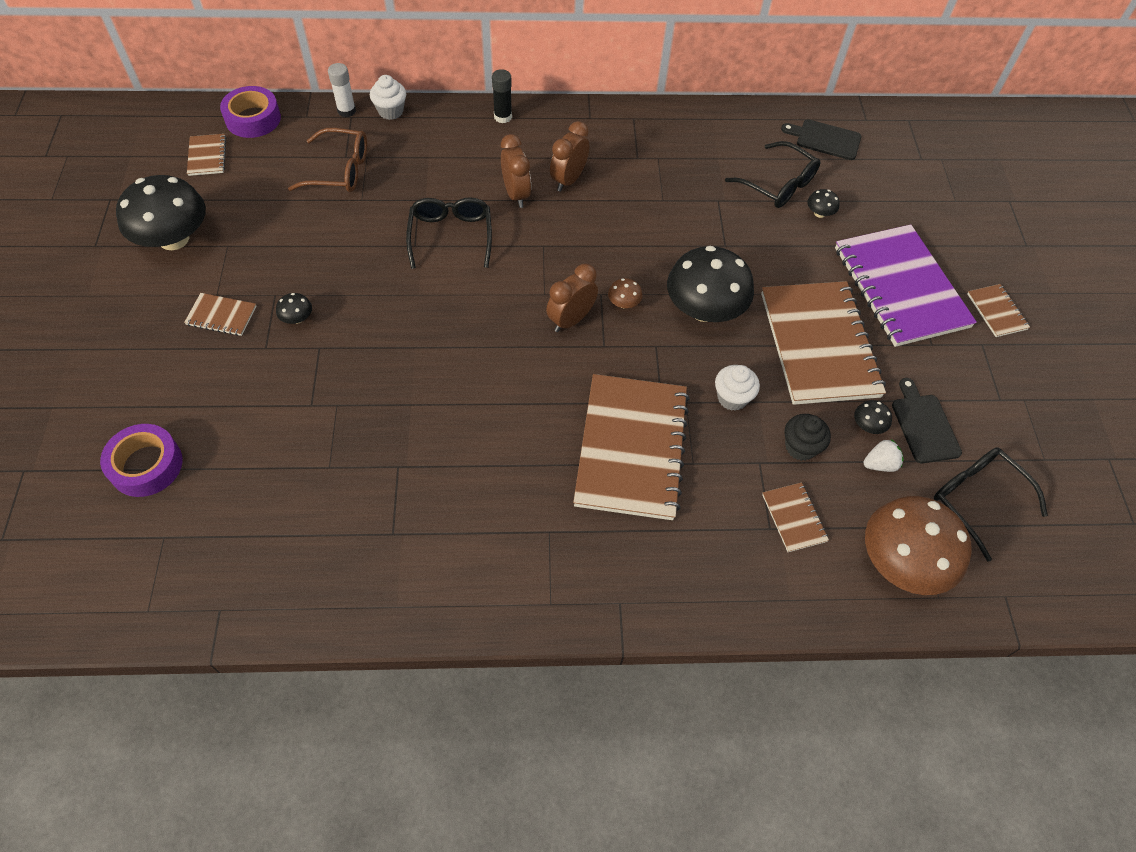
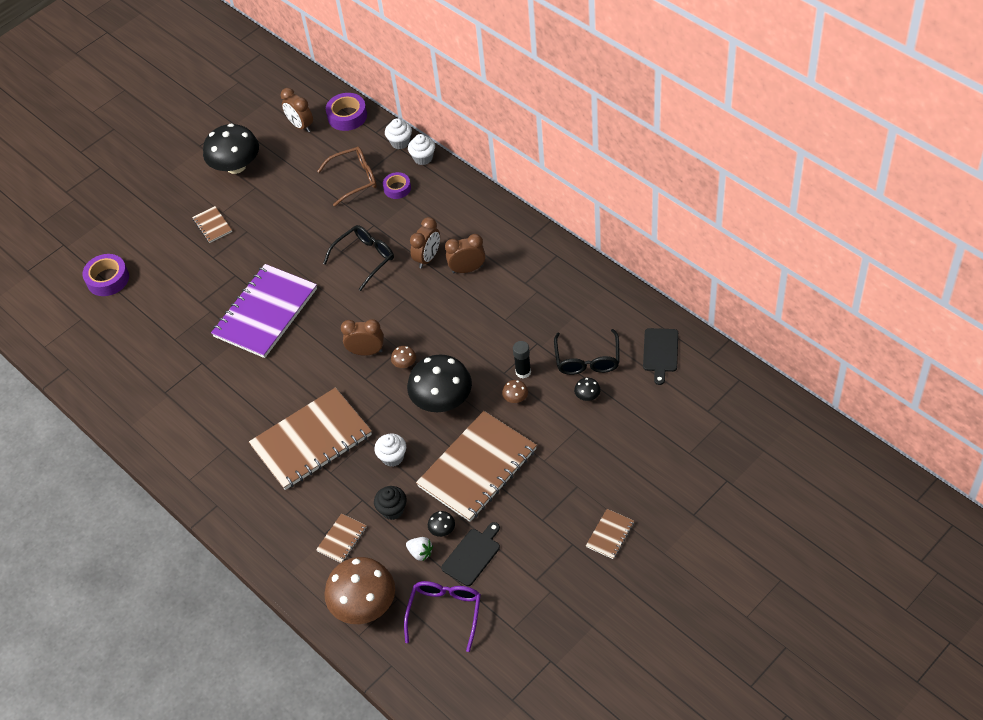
camera: 55 degrees right, 5 degrees down
brown notebook [187,134,226,176] -> brown clock [281,88,313,132]
black mushroom [276,293,312,324] -> none
brown glasses [288,128,367,192] -> brown glasses turned 75 degrees counterclockwise [317,146,377,207]
white glue stick [328,63,356,117] -> white cupcake [385,118,412,149]
black glue stick [492,69,512,123] -> black glue stick moved to [513,341,531,379]
black cutting board [781,119,862,160] -> black cutting board turned 150 degrees counterclockwise [643,328,678,385]
purple notebook [835,225,977,347] -> purple notebook moved to [211,264,317,358]
black glasses [934,447,1048,561] -> purple glasses [404,581,481,652]
none -> purple tape [383,172,411,199]
none -> brown mushroom [502,380,528,403]

